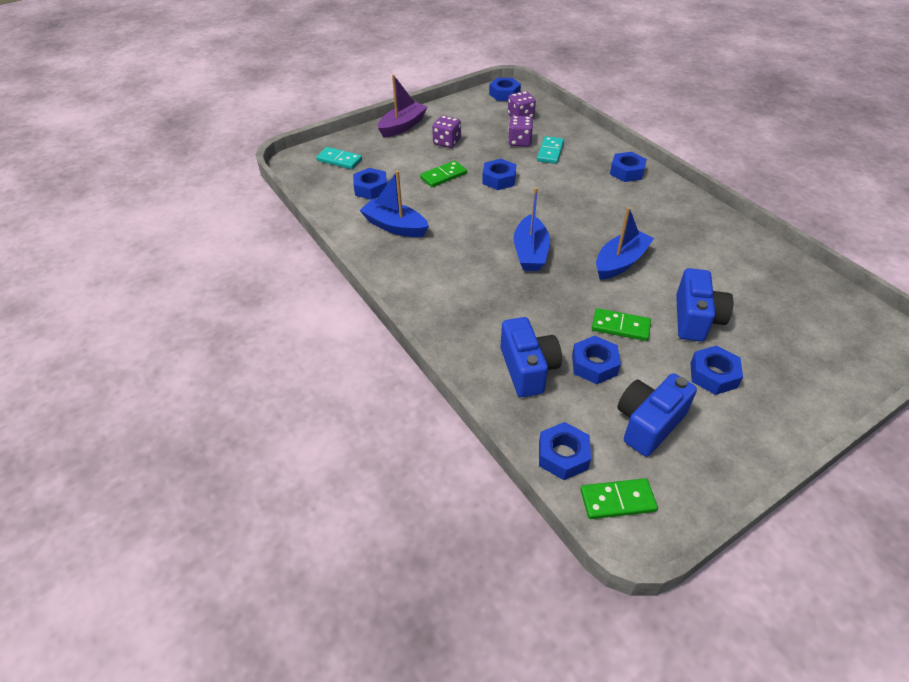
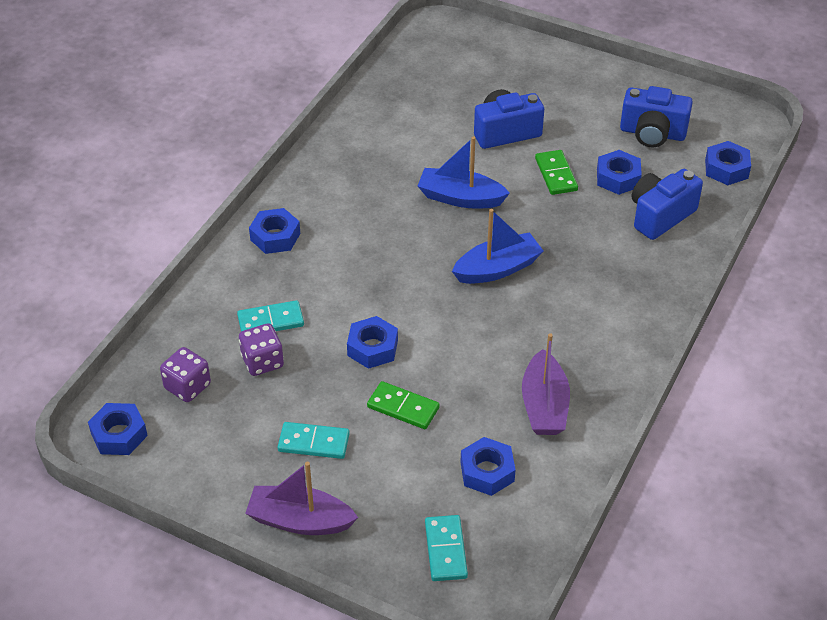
camera: 120 degrees left, 0 degrees up
blue boat [359,170,429,237] -> purple boat [522,333,570,435]
purple dice [432,115,461,148] -> turquoise domino [278,422,350,459]
green domino [580,478,658,519] -> none
blue nut [690,345,743,395] -> none

